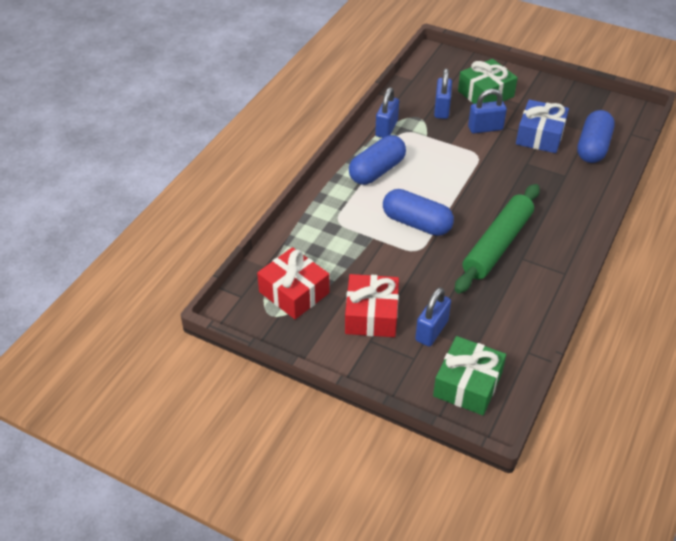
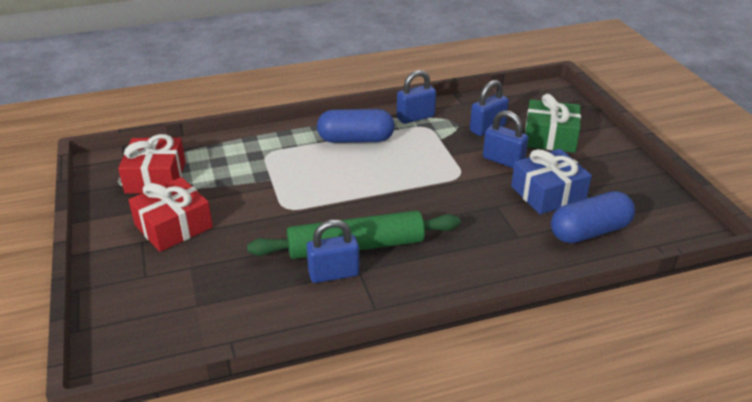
camera: 45 degrees right, 10 degrees down
blue capsule [383,189,454,236] -> none
blue padlock [415,287,451,347] -> blue padlock moved to [306,220,360,283]
green gift [433,336,506,415] -> none

